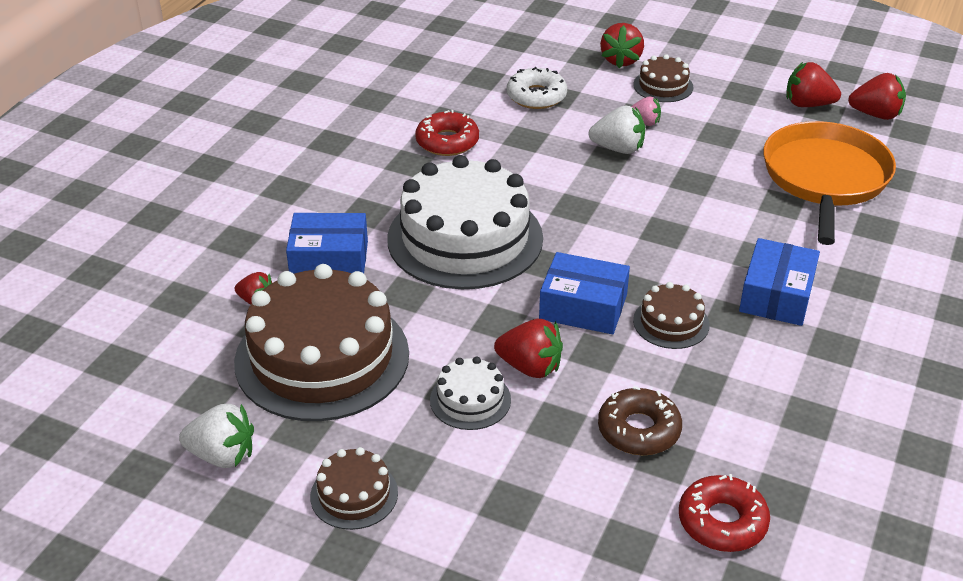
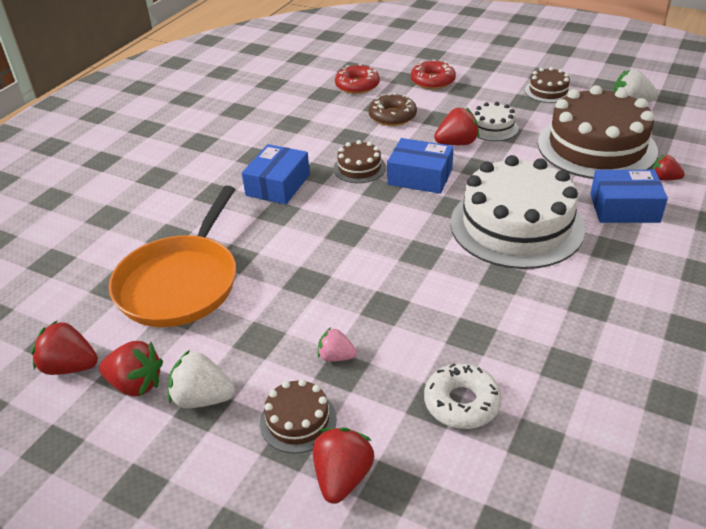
camera: 175 degrees left, 0 degrees up
red donut [415,110,479,156] -> red donut moved to [411,60,456,89]
red strawberry [494,319,563,378] -> red strawberry turned 135 degrees clockwise [434,107,480,145]
white strawberry [589,105,645,154] -> white strawberry moved to [168,350,235,408]

